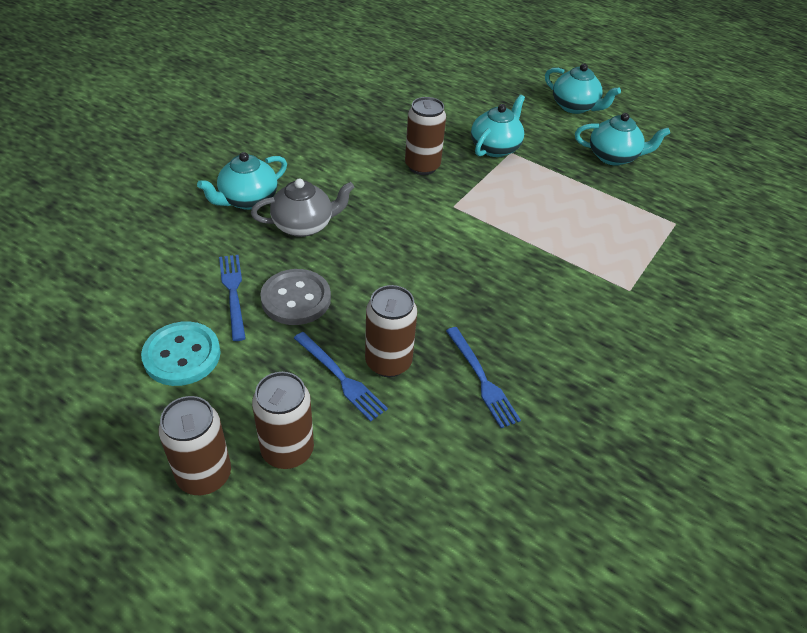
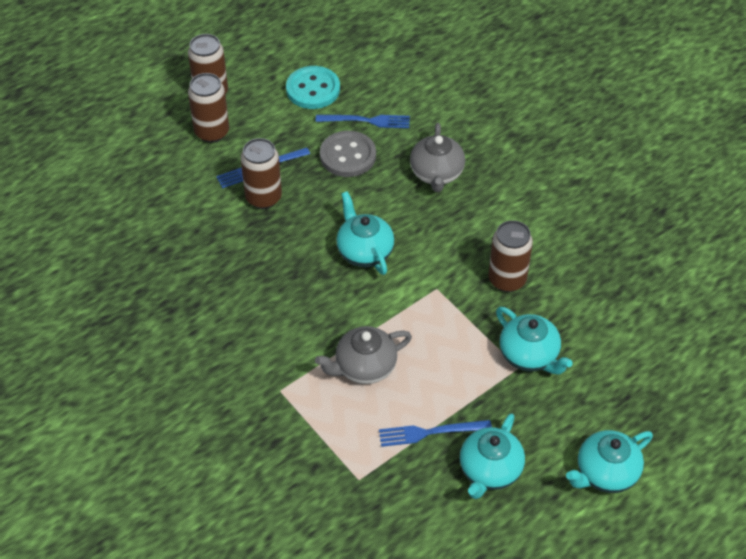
camera: 110 degrees right, 5 degrees up
turquoise teapot [197,152,287,210] -> turquoise teapot moved to [336,191,394,275]
blue fork [446,327,521,428] -> blue fork moved to [379,420,492,447]
none -> grey teapot [315,326,412,384]

